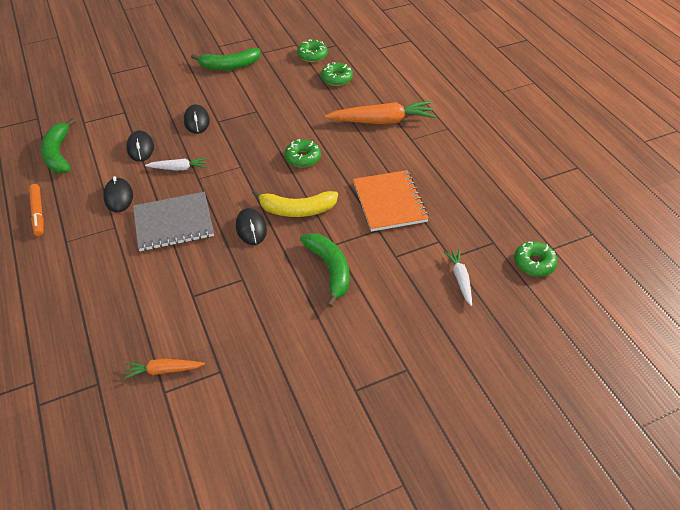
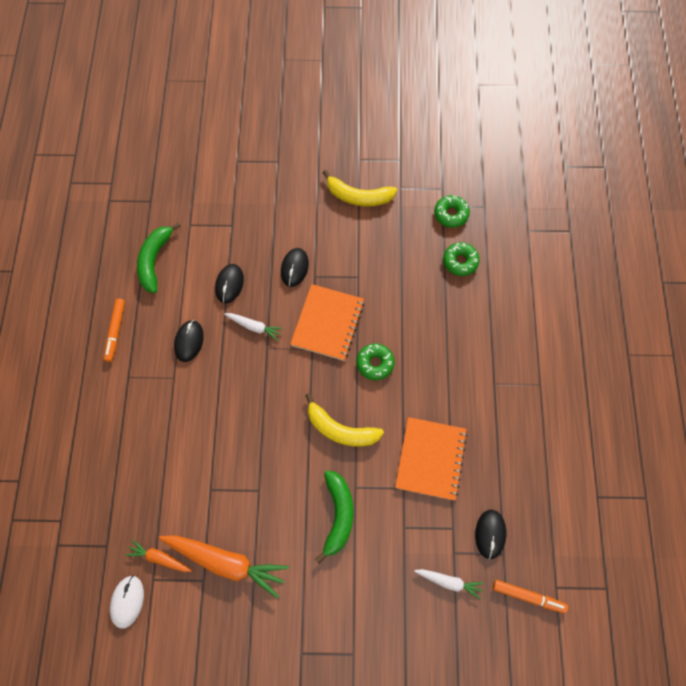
camera: 25 degrees right, 20 degrees up
grey notebook [133,192,214,251] -> none
green banana [191,48,261,70] -> yellow banana [322,170,397,206]
black mouse [236,208,267,245] -> black mouse moved to [475,510,507,559]
orange carrot [325,101,436,124] -> orange carrot moved to [159,535,289,598]
white carrot [444,249,472,306] -> white carrot turned 90 degrees clockwise [414,569,484,600]
green donut [514,241,558,276] -> orange marker [493,580,568,613]
none -> white mouse [110,576,144,629]
none -> orange notebook [291,284,364,361]

